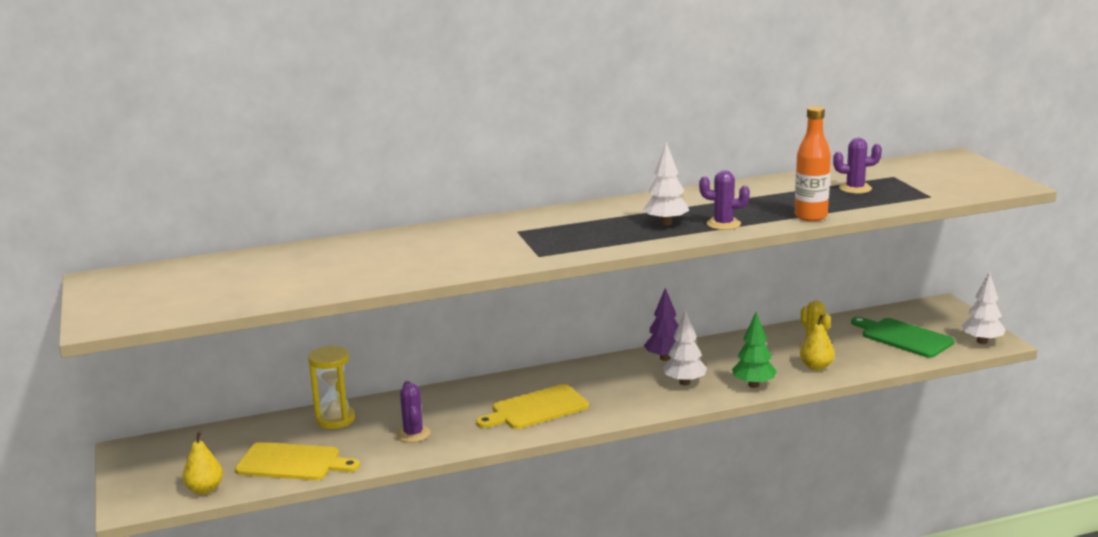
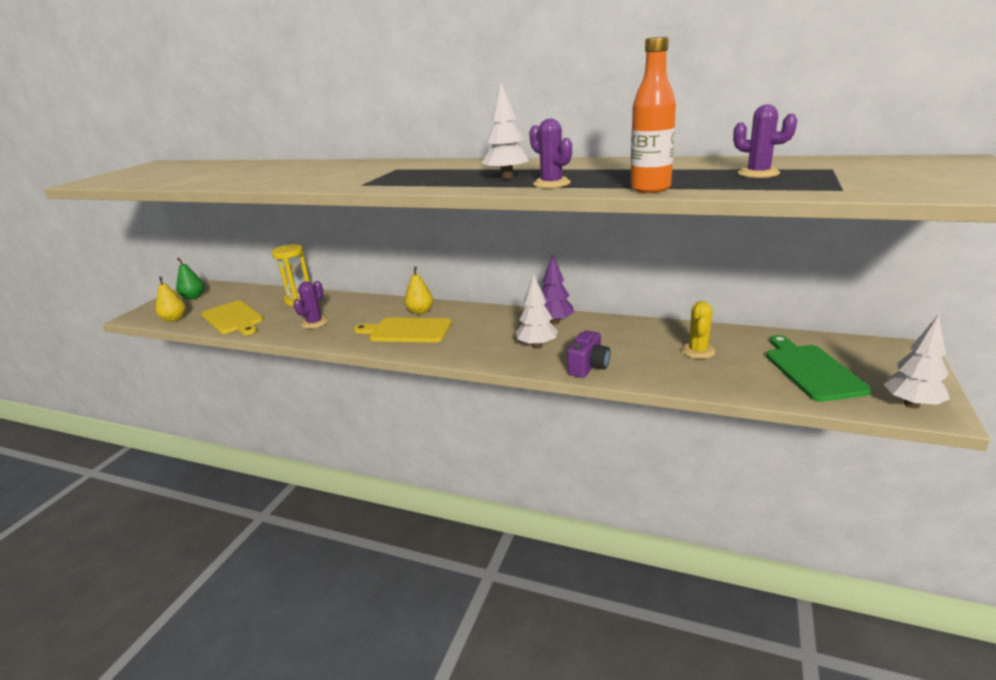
camera: 40 degrees right, 5 degrees up
green tree [732,312,777,388] -> purple camera [567,330,611,378]
yellow pear [800,315,835,370] -> yellow pear moved to [404,266,433,314]
none -> green pear [176,257,204,300]

